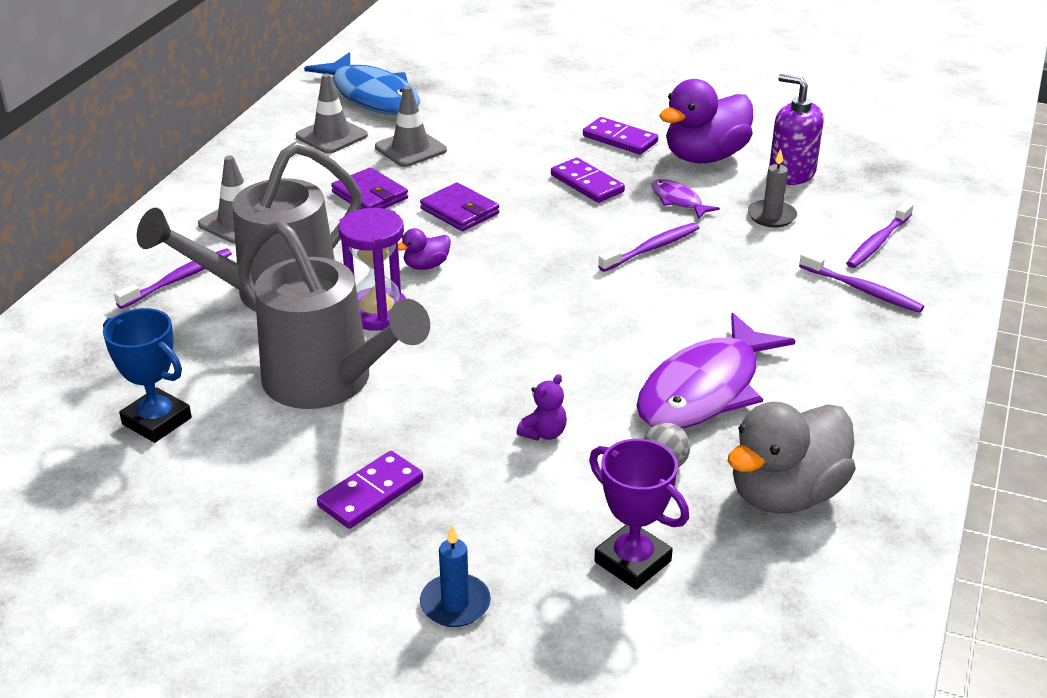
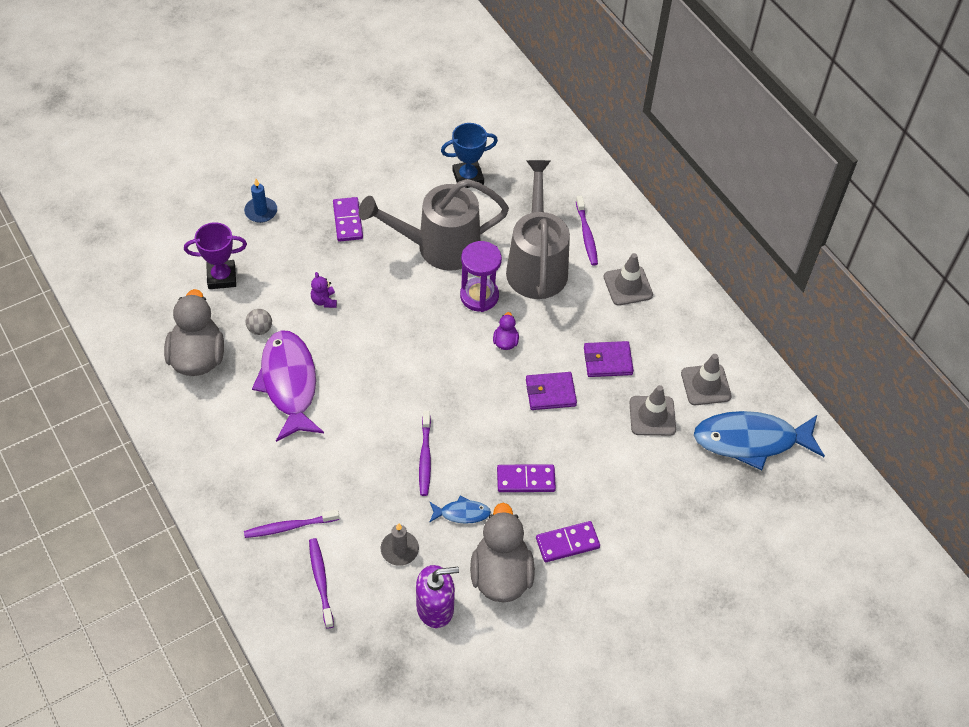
camera: 125 degrees right, 20 degrees up
purple fish [652,179,720,219] -> blue fish [429,496,491,524]
purple duck [659,79,753,163] -> grey duck [470,503,535,602]

